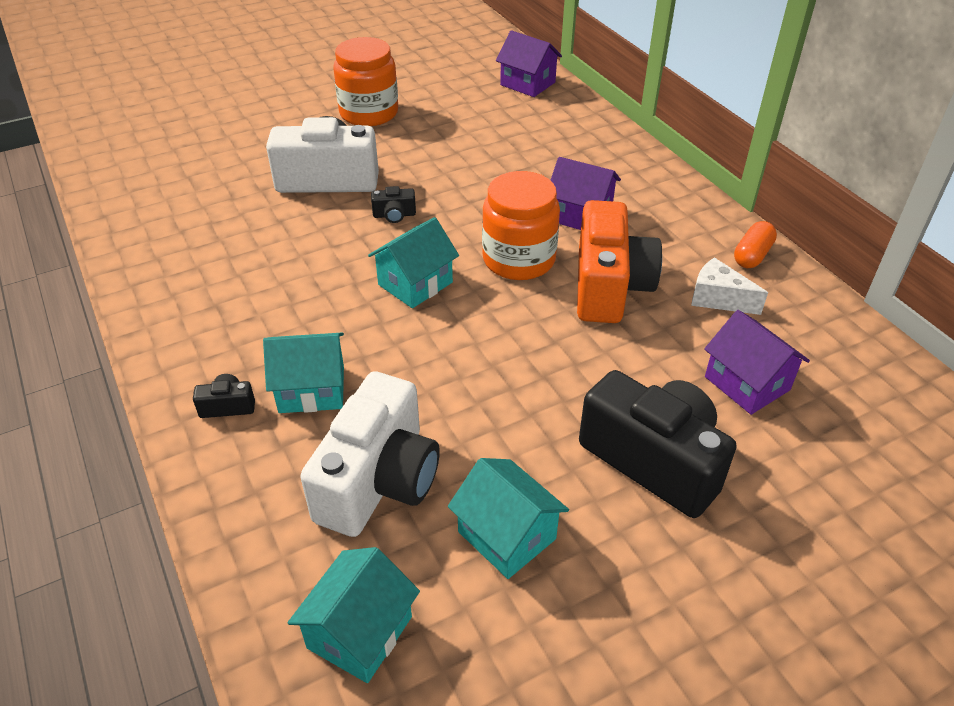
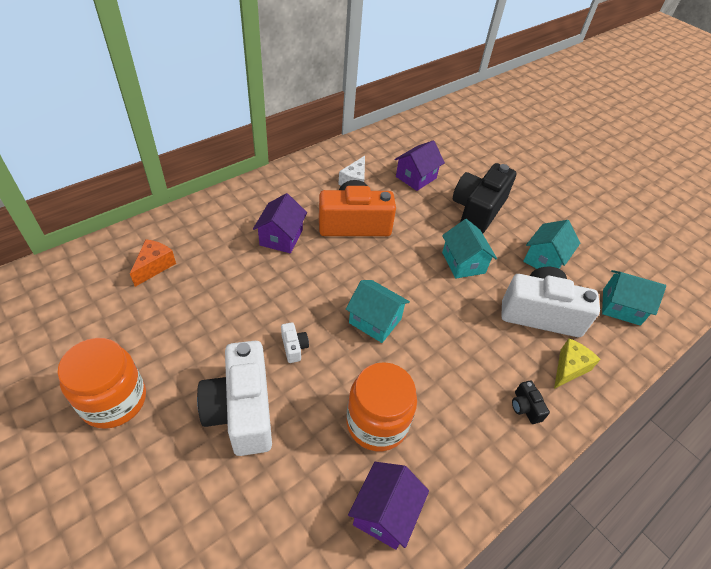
camera: 105 degrees left, 5 degrees up
turquoise house [263,333,344,413] -> turquoise house moved to [442,219,497,279]
black camera [371,186,416,223] -> white camera [281,322,309,363]
orange jar [482,171,560,280] -> orange jar moved to [346,362,417,451]
purple house [496,30,562,97] -> purple house moved to [348,462,429,550]
orange capsule [734,221,777,268] -> none
none -> orange cheese [130,239,176,287]
none -> yellow cheese [554,338,601,389]

